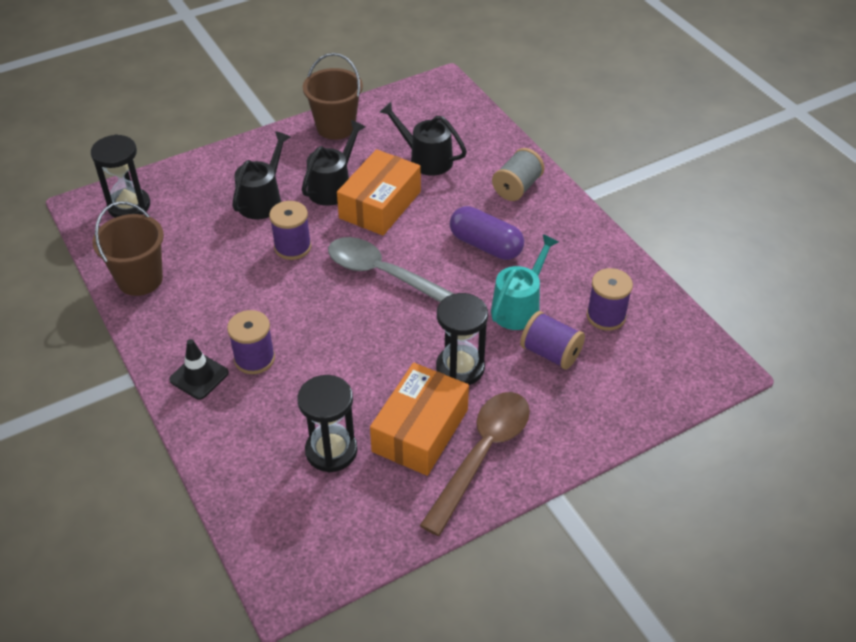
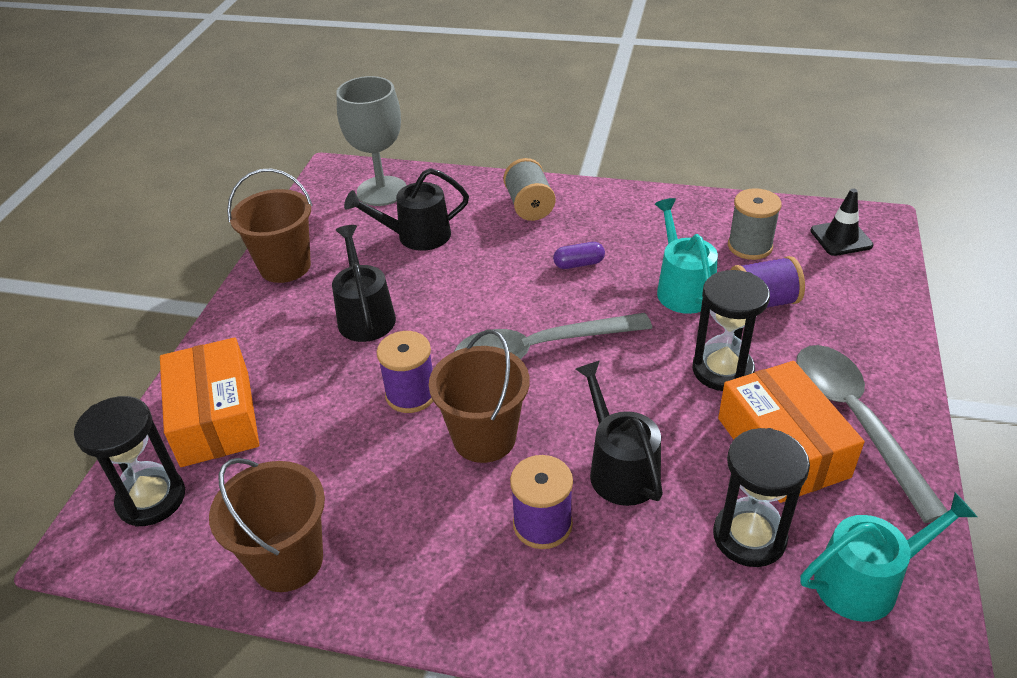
camera: 45 degrees left, 5 degrees down
black traffic cone [169,339,229,400] -> black traffic cone moved to [810,189,873,256]
black watering can [232,131,290,220] -> black watering can moved to [576,361,663,506]
orange box [337,149,421,235] -> orange box moved to [160,337,259,467]
brown spoon [420,392,530,536] -> grey spoon [796,345,948,523]
purple capsule [450,206,524,260] -> purple capsule [553,242,605,269], size x0.54
purple spool [587,268,633,331] -> grey spool [728,188,782,260]
none -> grey goblet [336,76,407,206]
none -> brown bucket [429,329,530,463]
none -> turquoise watering can [800,493,977,622]

